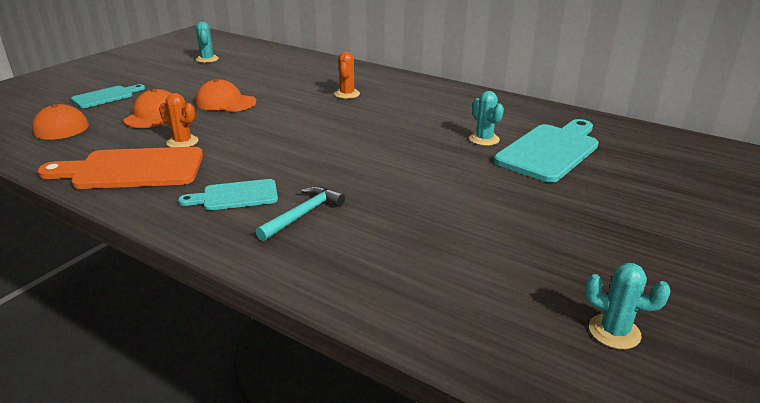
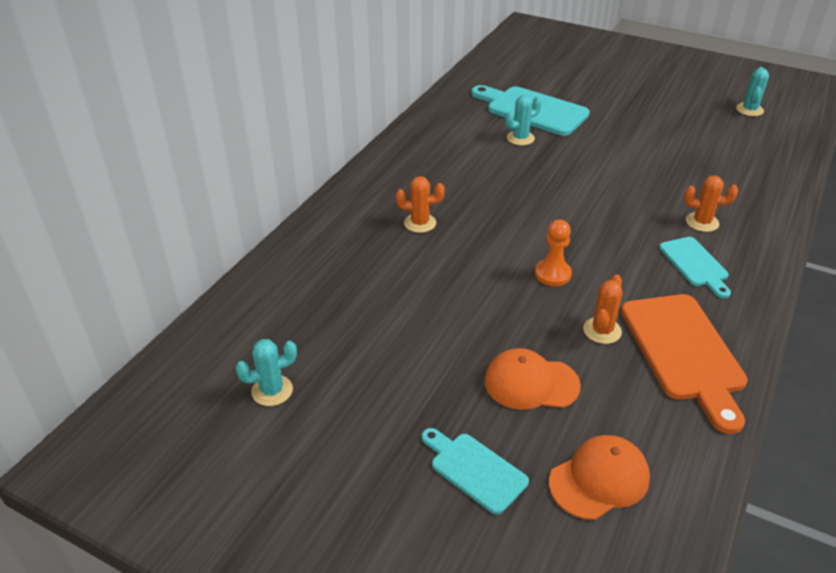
camera: 95 degrees left, 10 degrees up
orange cap [195,79,257,112] -> none
turquoise hammer [255,186,345,241] -> orange cactus [684,176,738,232]
none -> orange pawn [535,220,572,286]

